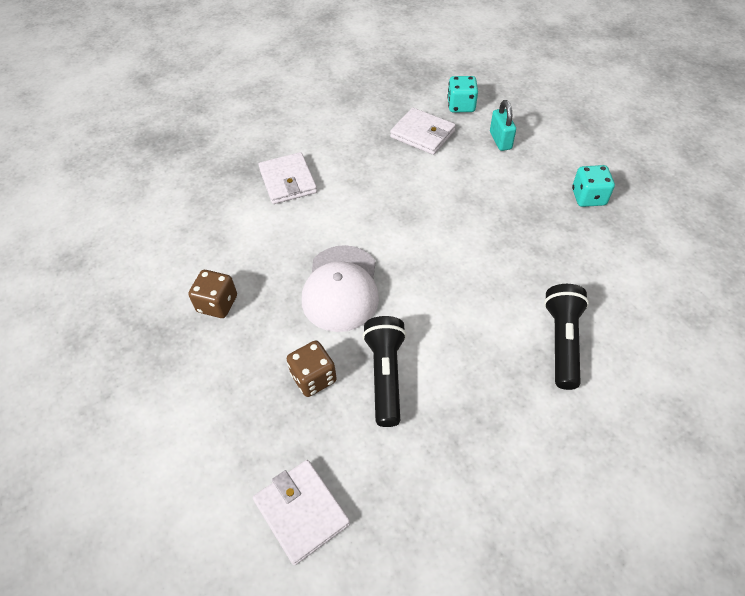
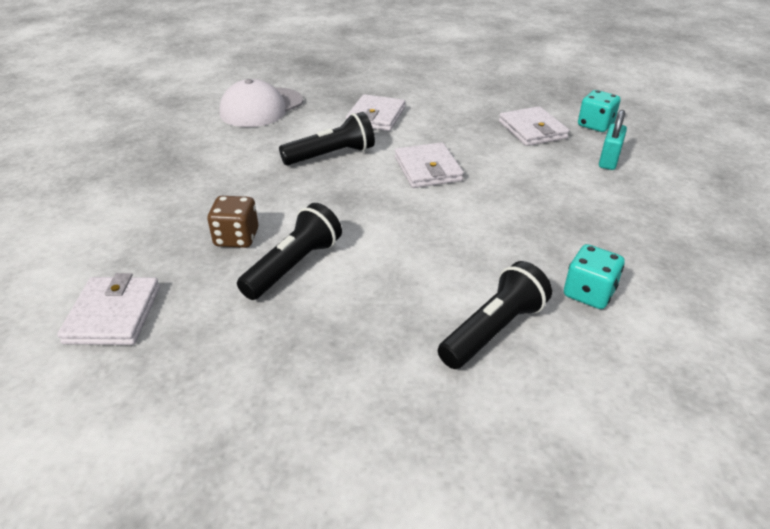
camera: 35 degrees right, 15 degrees down
brown dice [188,270,237,318] -> none
white cap [302,245,379,332] -> white cap moved to [220,79,303,127]
turquoise dice [572,165,615,207] -> turquoise dice moved to [564,244,625,309]
none -> black flashlight [279,112,375,165]
none -> white wallet [395,142,464,188]

